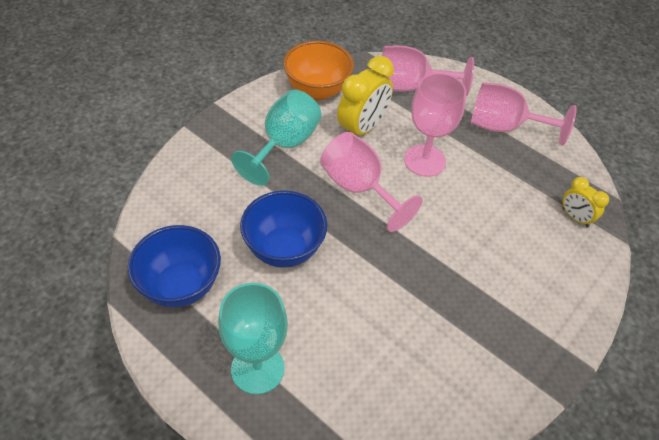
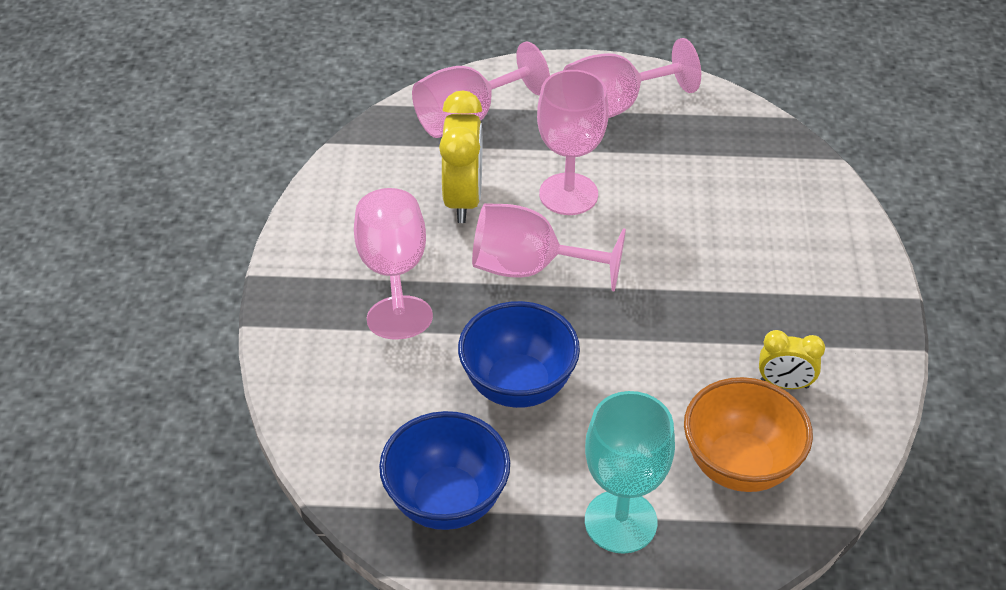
camera: 35 degrees left, 5 degrees down
turquoise goblet [231,90,321,186] -> pink goblet [354,188,433,340]
orange bowl [283,41,354,100] -> orange bowl moved to [684,377,813,492]
yellow clock [562,177,609,227] -> yellow clock moved to [759,330,825,389]

